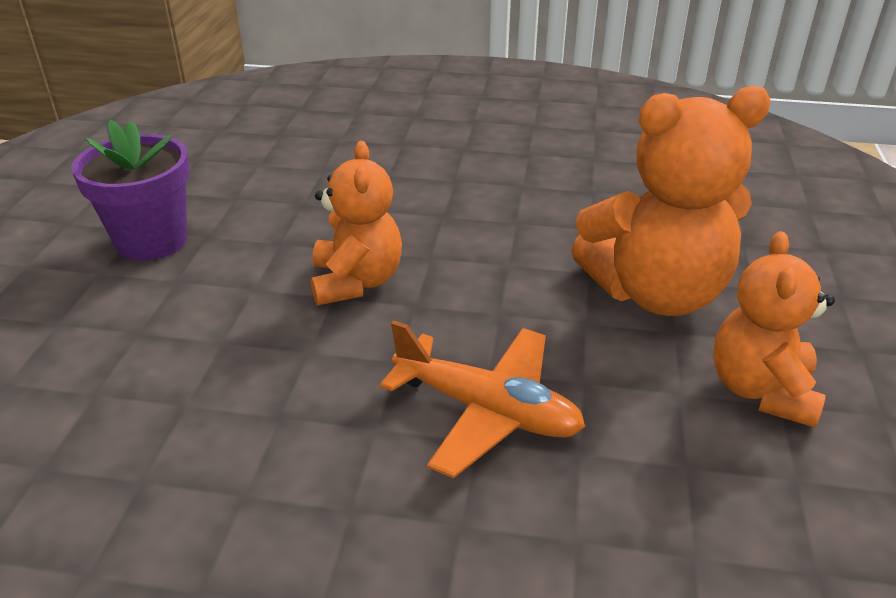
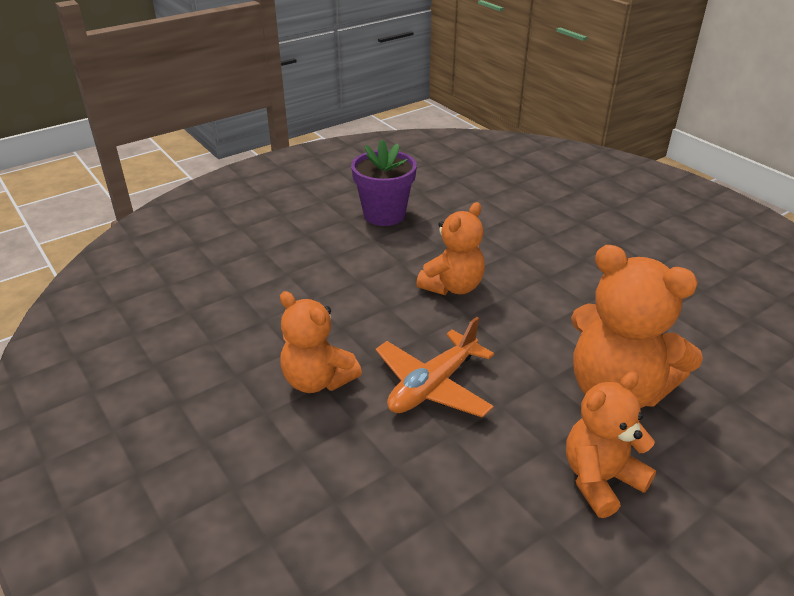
camera: 45 degrees right, 0 degrees up
orange plane [380,321,585,478] -> orange plane turned 60 degrees clockwise [376,317,494,418]
none -> orange teddy bear [280,291,362,393]

